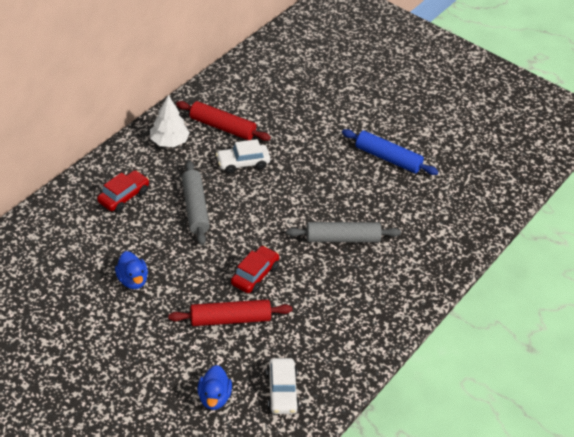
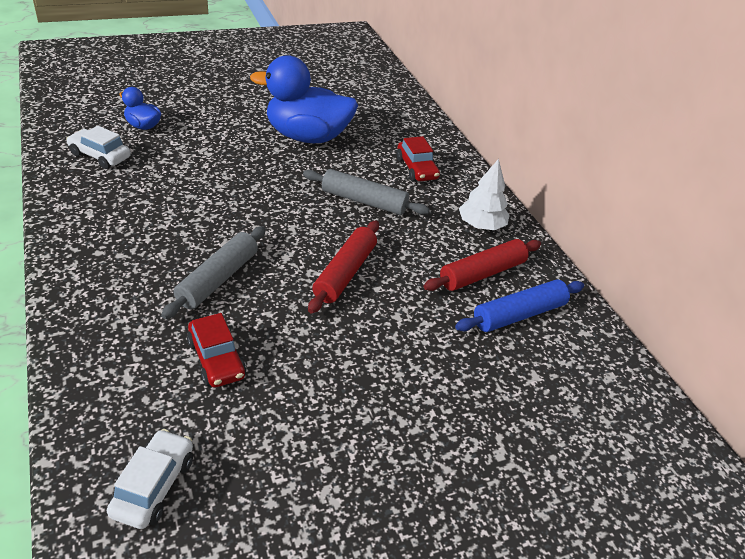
camera: 120 degrees right, 5 degrees down
blue duck [115,251,148,289] -> blue duck [250,55,358,143], size x2.16
red rolling pin [168,300,292,326] -> red rolling pin moved to [308,220,379,314]
white car [216,139,270,174] -> white car moved to [107,429,193,529]
red car [231,245,279,293] -> red car moved to [187,313,246,387]
blue rolling pin [342,129,438,175] -> blue rolling pin moved to [455,279,584,332]

